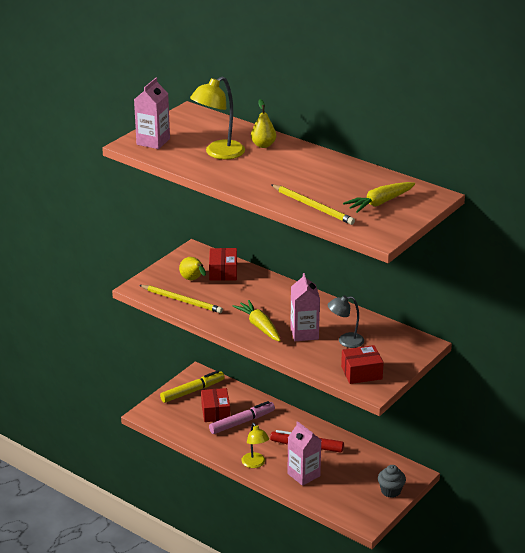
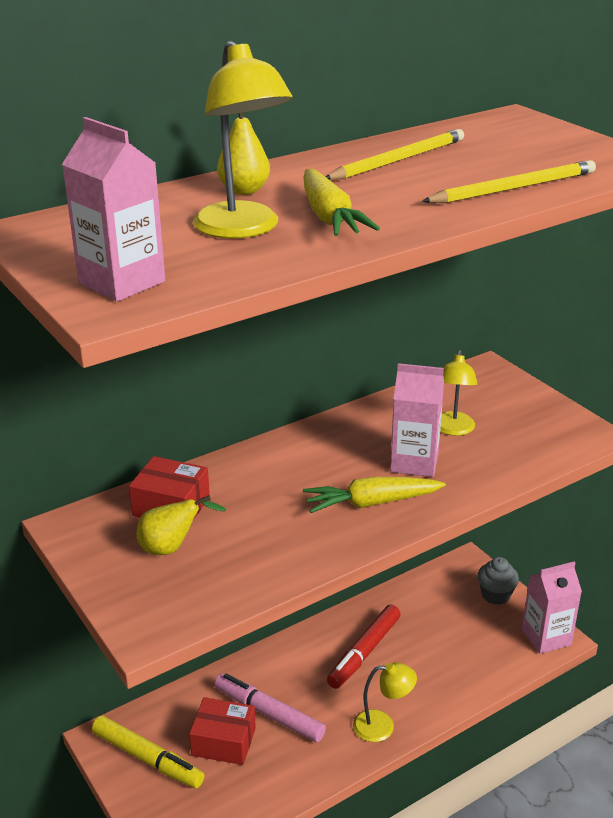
camera: 70 degrees left, 0 degrees up
yellow pencil [139,285,223,313] -> yellow pencil moved to [326,129,464,180]
yellow marker [160,370,225,403] -> yellow marker turned 135 degrees clockwise [92,715,205,788]
pink marker [209,401,275,434] -> pink marker turned 45 degrees counterclockwise [214,673,326,742]
pink carton [287,421,321,486] -> pink carton moved to [522,562,582,654]
grey lamp [328,295,364,348] -> yellow lamp [440,350,478,436]
red box [341,345,384,384] -> none
yellow carrot [343,182,415,213] -> yellow carrot moved to [303,169,380,236]

